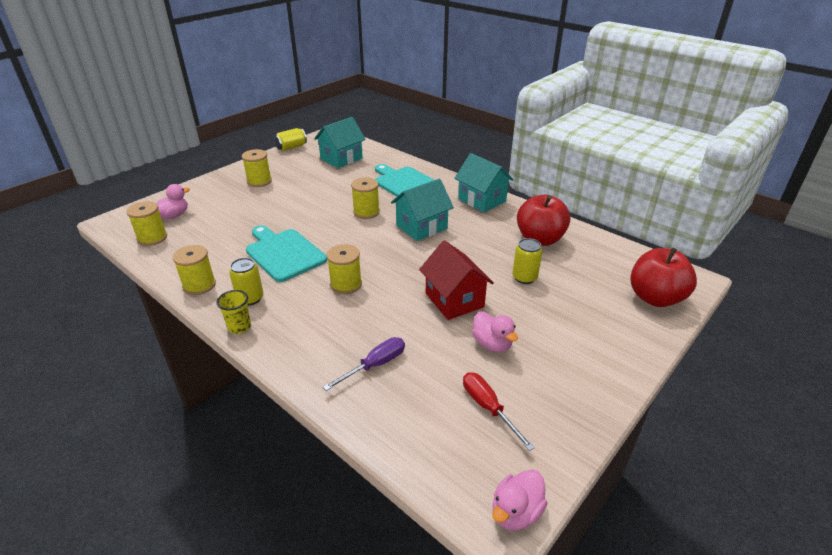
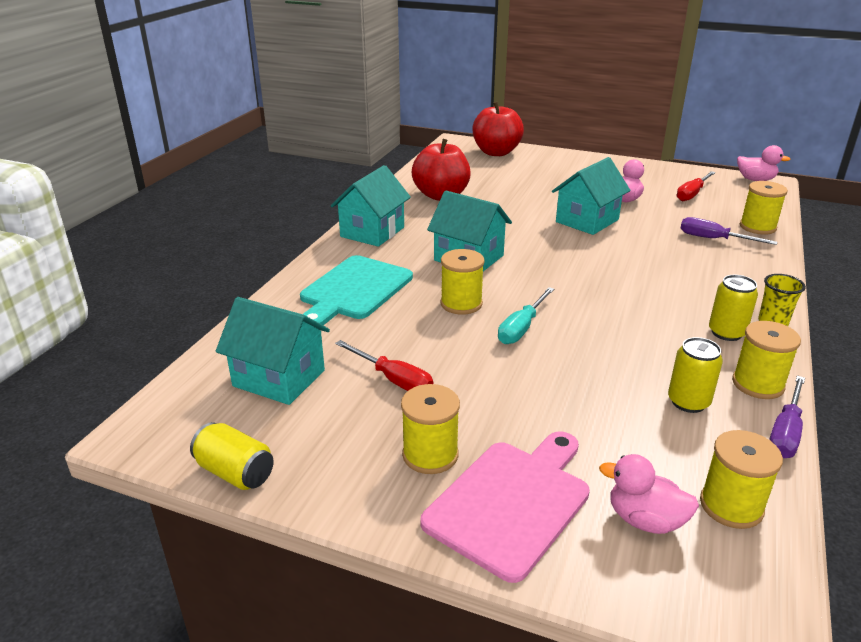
camera: 110 degrees left, 5 degrees down
turquoise cutting board [246,225,327,282] -> none
yellow spool [327,244,362,294] -> yellow spool moved to [740,181,788,235]
red house [419,240,494,320] -> turquoise house [552,157,630,235]
yellow can [512,238,542,284] -> yellow can moved to [668,337,723,413]
none -> red screwdriver [335,340,433,391]
none -> pink cutting board [420,431,590,583]
none -> turquoise screwdriver [498,287,554,344]
none -> purple screwdriver [769,376,805,458]

